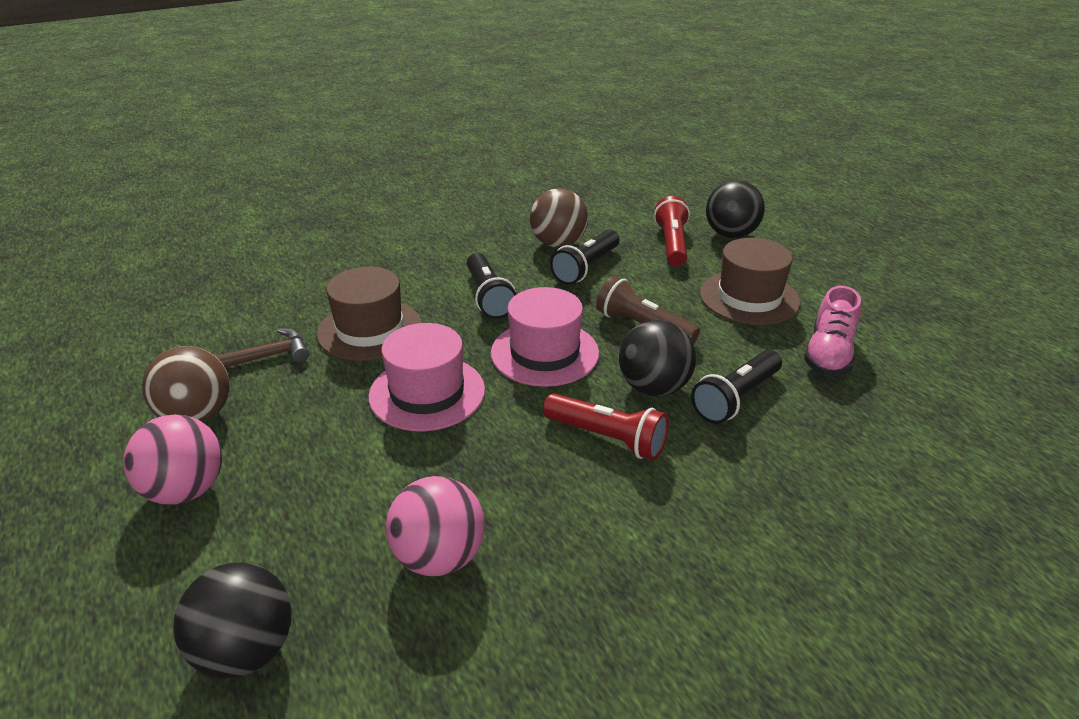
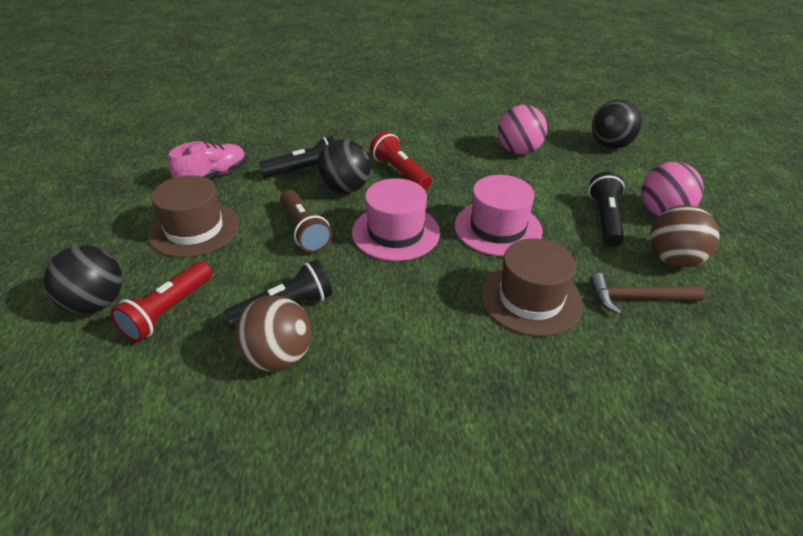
camera: 155 degrees left, 5 degrees up
black flashlight [467,253,517,319] -> black flashlight moved to [589,171,625,247]

